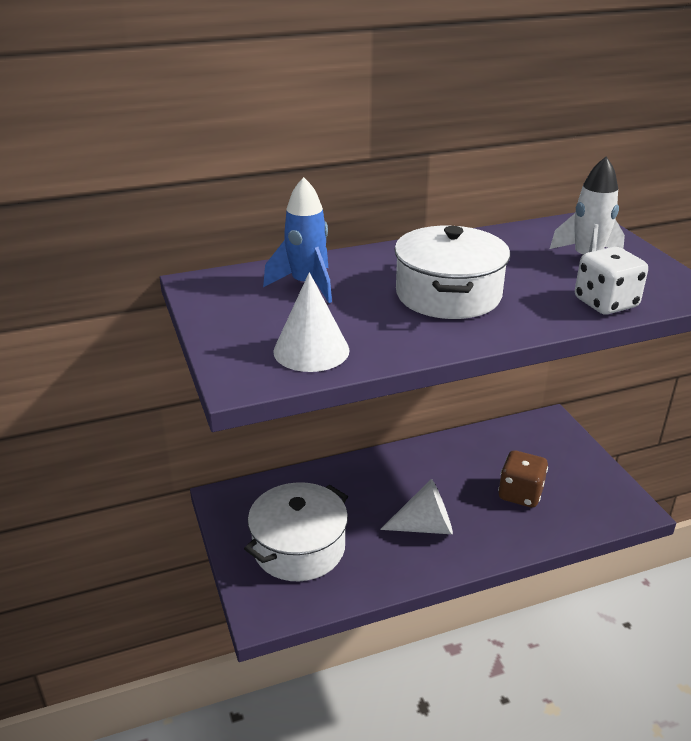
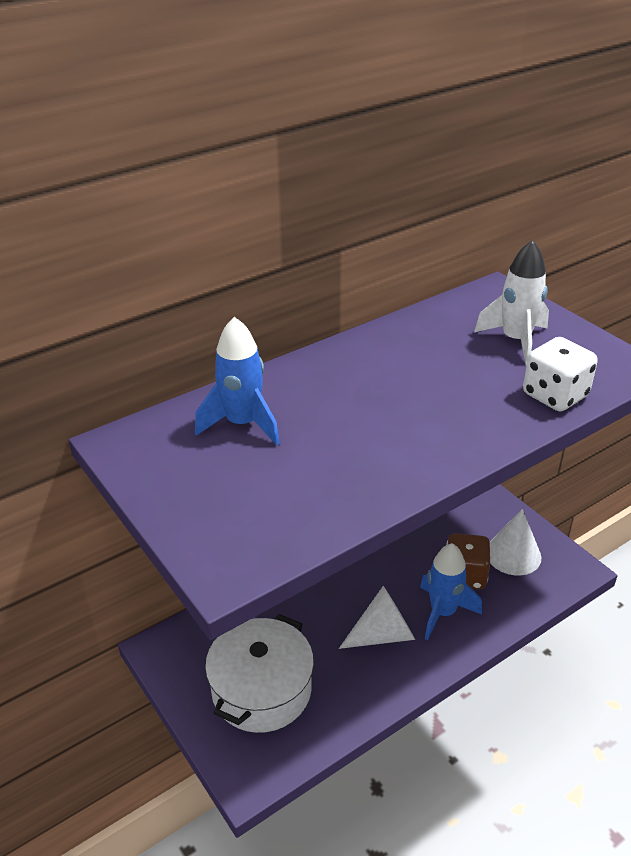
camera: 15 degrees left, 5 degrees up
white cone [273,272,349,372] -> white cone moved to [490,509,541,575]
white pot [394,226,510,319] -> none
none -> blue rocket [420,543,482,640]

